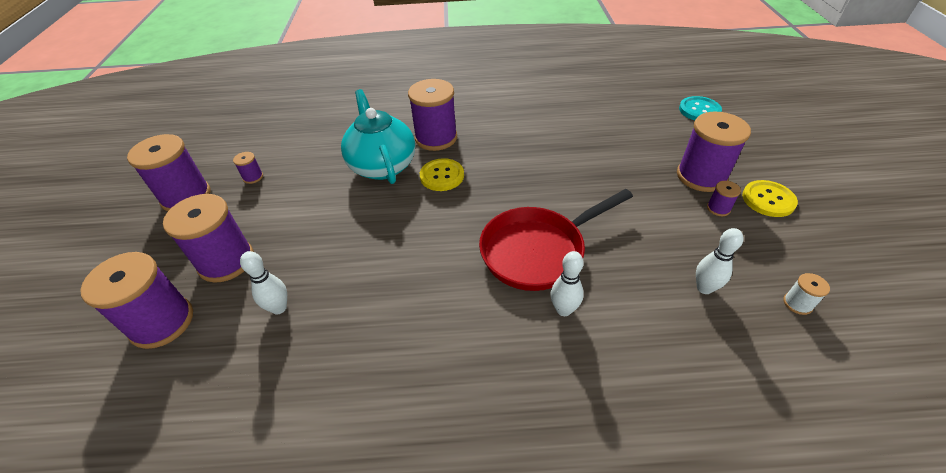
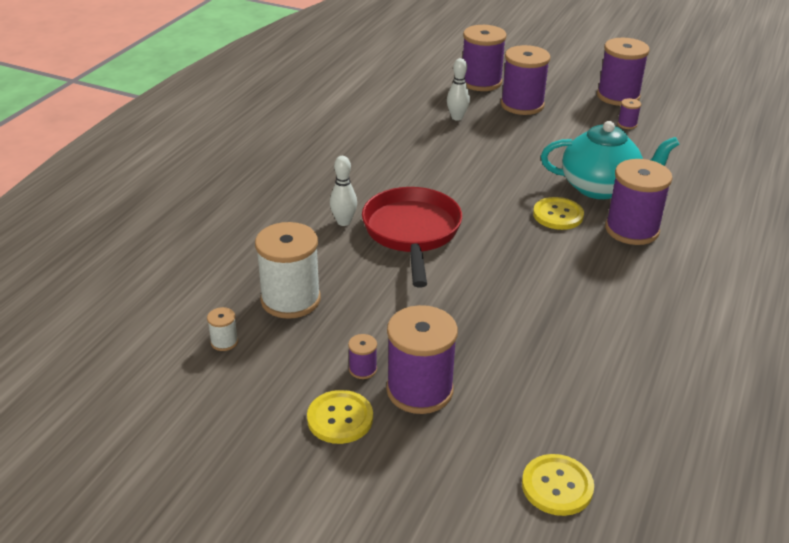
camera: 115 degrees right, 10 degrees down
turquoise button [679,96,722,120] -> yellow button [522,454,594,516]
white bowling pin [696,228,743,294] -> white spool [255,222,321,319]

